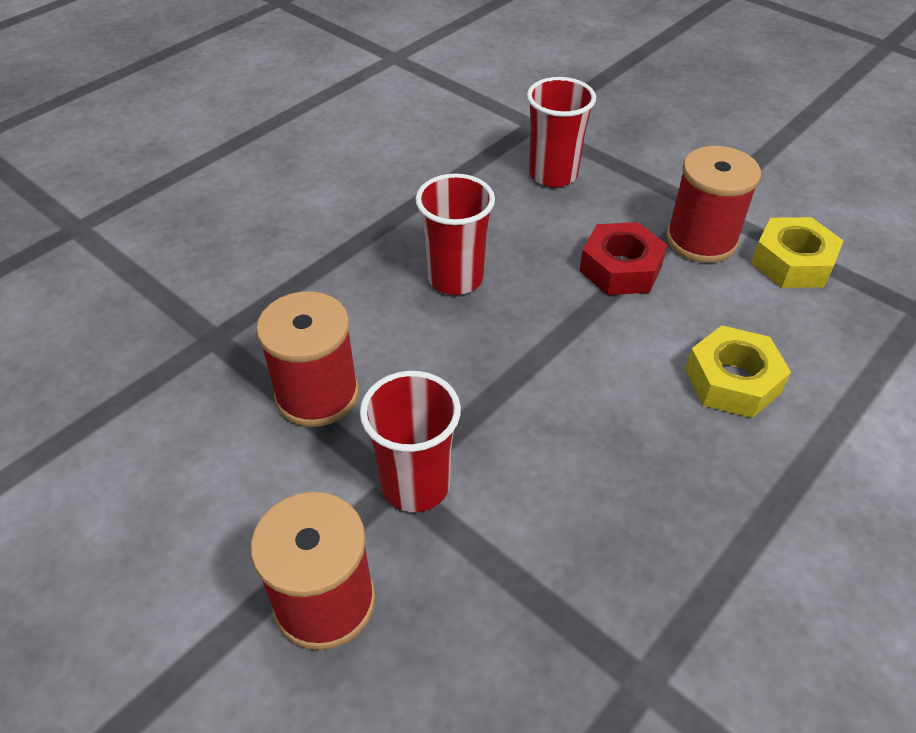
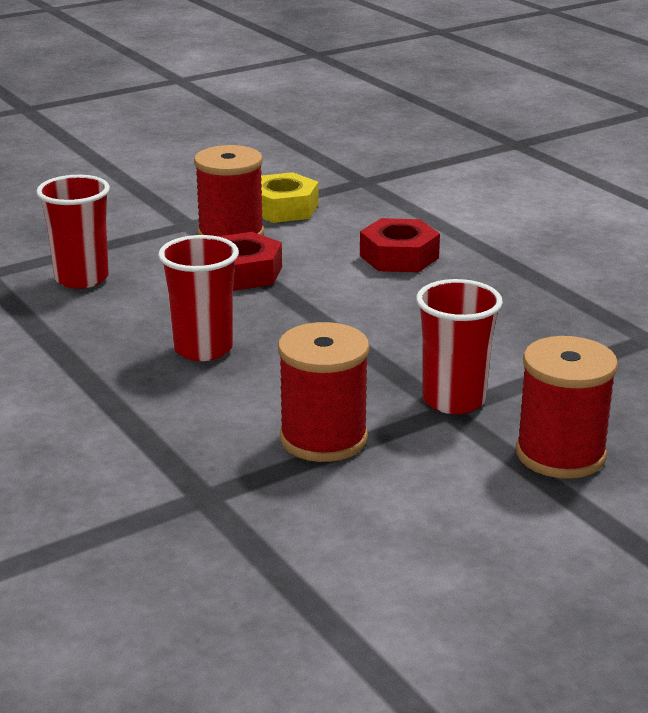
camera: 75 degrees left, 20 degrees down
yellow nut [685,326,791,418] -> red nut [360,218,440,272]

